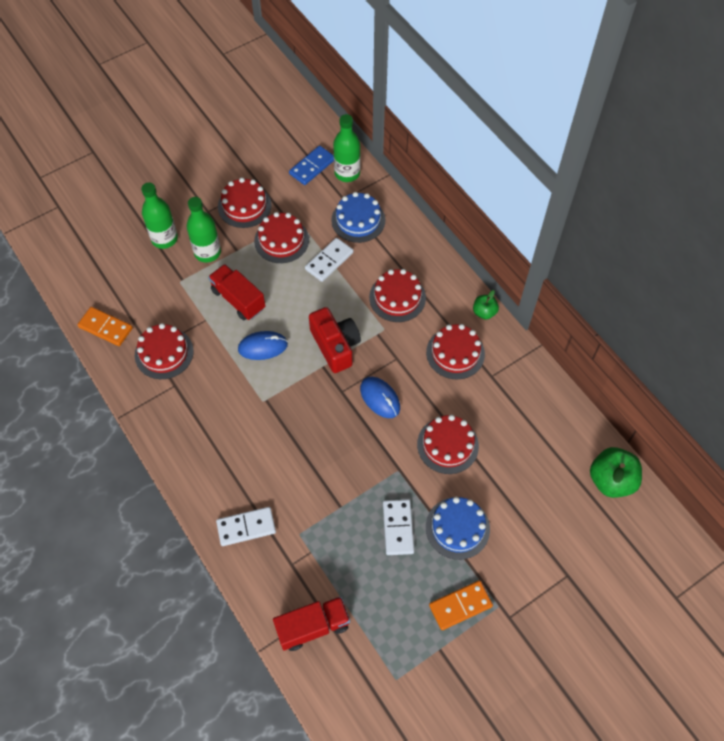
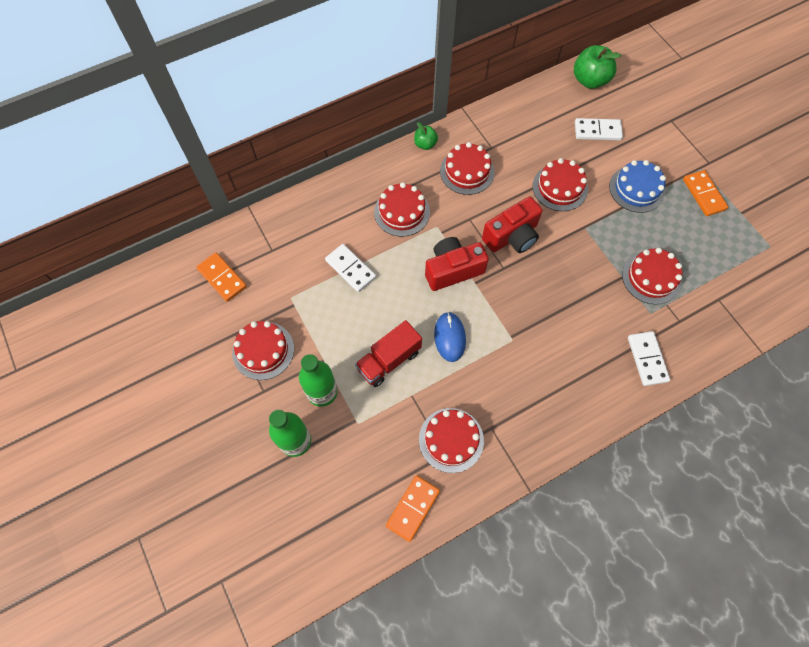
camera: 85 degrees left, 5 degrees up
red cake [254,212,309,263] -> red cake moved to [622,248,682,304]
red truck [273,596,350,651] -> none
blue domino [289,146,334,185] -> orange domino [196,252,247,302]
blue cake [331,192,385,243] -> none
green bottle [333,114,360,182] -> none
blue mouse [360,377,400,418] -> red camera [482,197,542,253]
white domino [383,499,414,555] -> white domino moved to [575,118,623,140]

